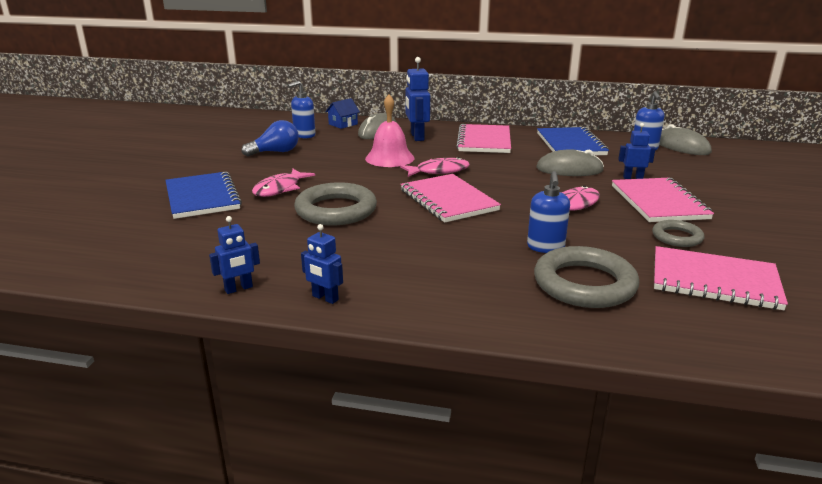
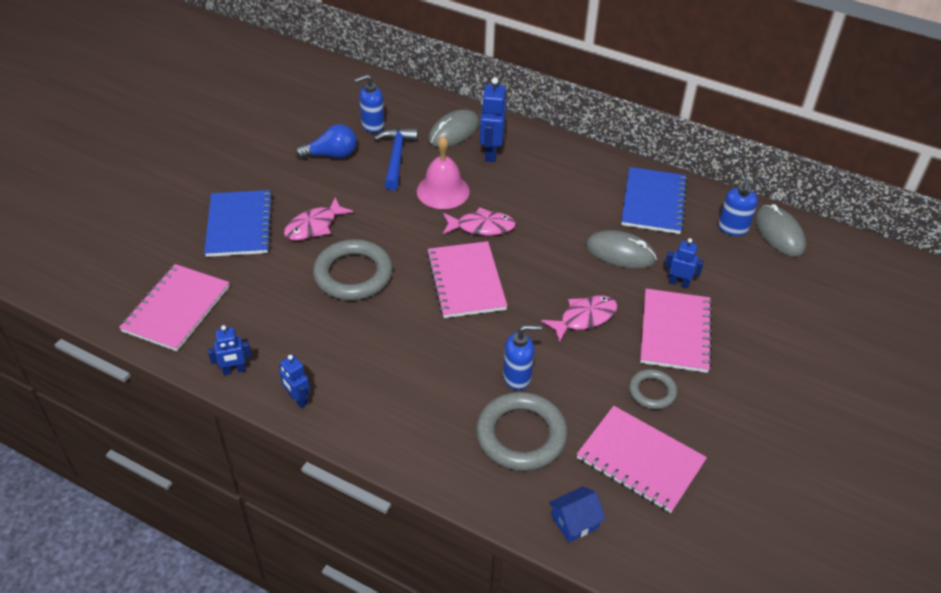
camera: 15 degrees right, 20 degrees up
blue house [325,98,360,129] -> blue house moved to [549,486,606,542]
pink notebook [456,124,511,153] -> pink notebook moved to [119,264,230,351]
blue soap dispenser [527,171,570,253] -> blue soap dispenser turned 120 degrees counterclockwise [503,325,542,390]
none -> blue hammer [374,128,418,190]

